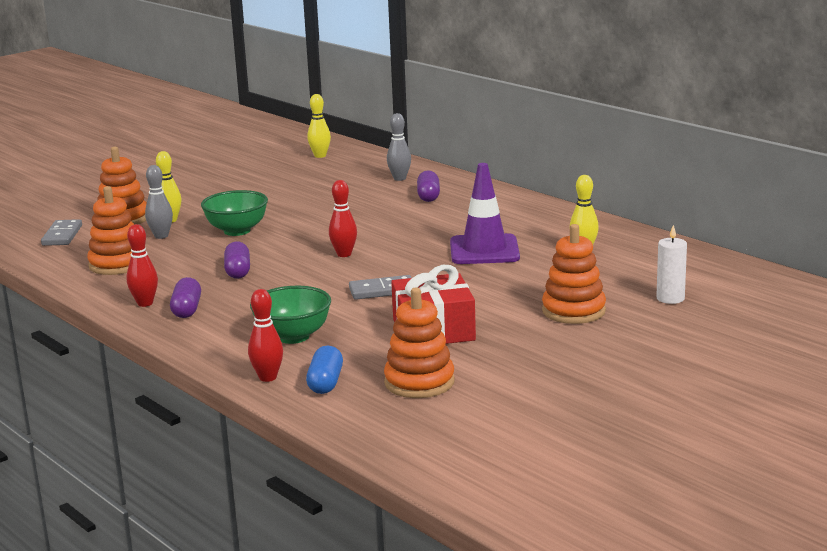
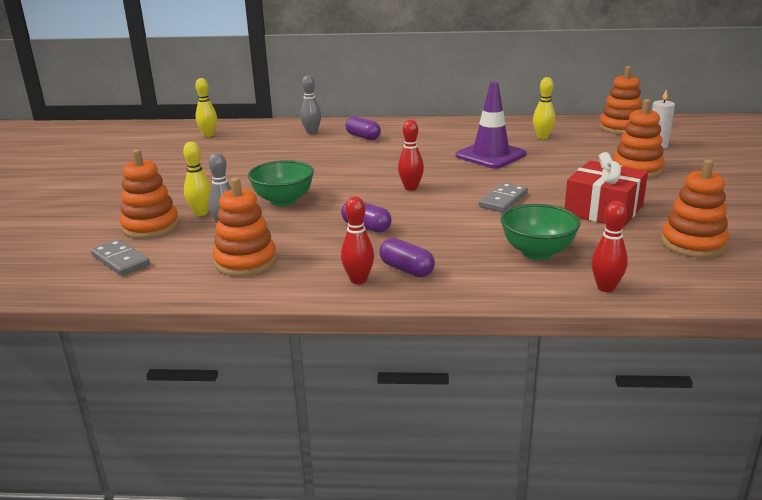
camera: 45 degrees left, 5 degrees up
blue capsule [306,345,343,394] -> none
none -> orange stacking toy [599,66,642,135]

